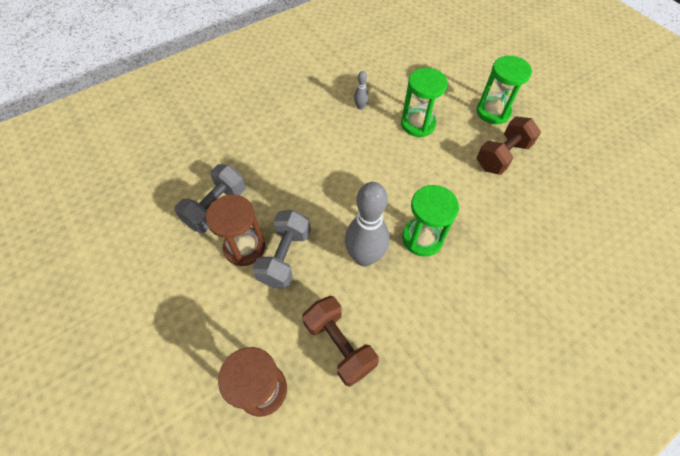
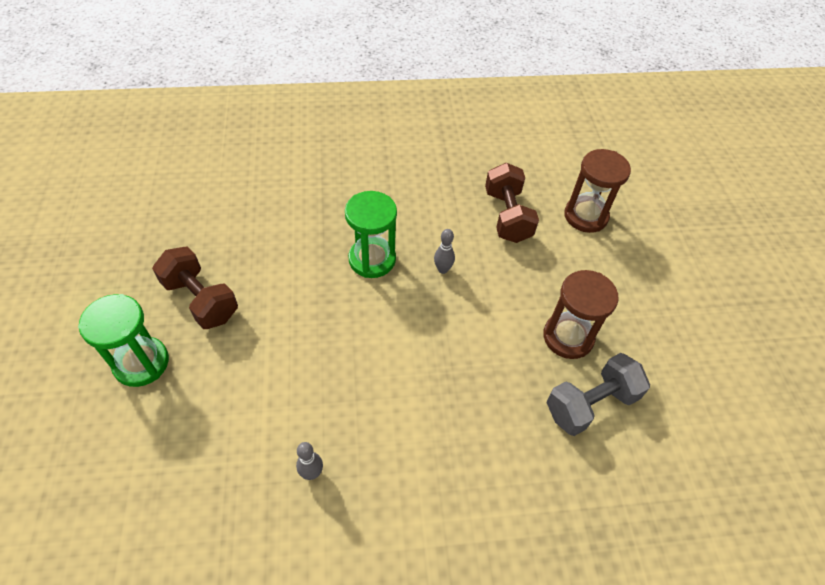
camera: 155 degrees left, 5 degrees down
grey dumbbell [252,210,311,289] -> none
grey bowling pin [345,182,390,267] -> grey bowling pin [434,229,455,274], size x0.44
green hourglass [401,68,448,137] -> none
brown dumbbell [477,117,541,175] -> brown dumbbell turned 60 degrees clockwise [152,246,238,329]

